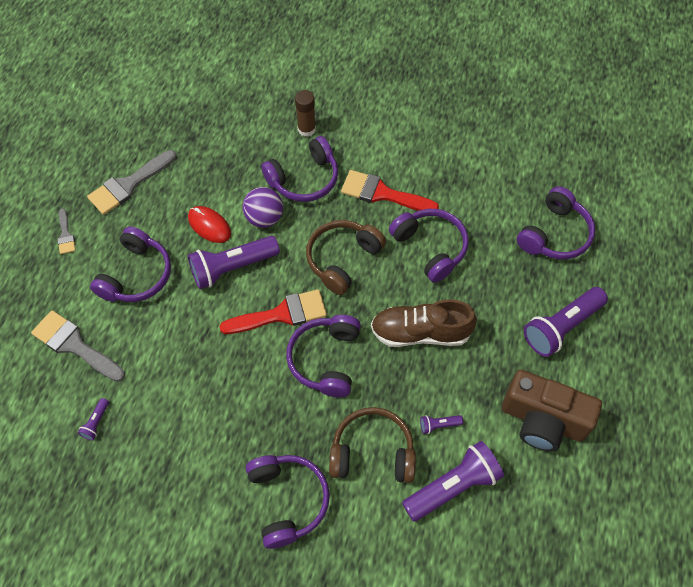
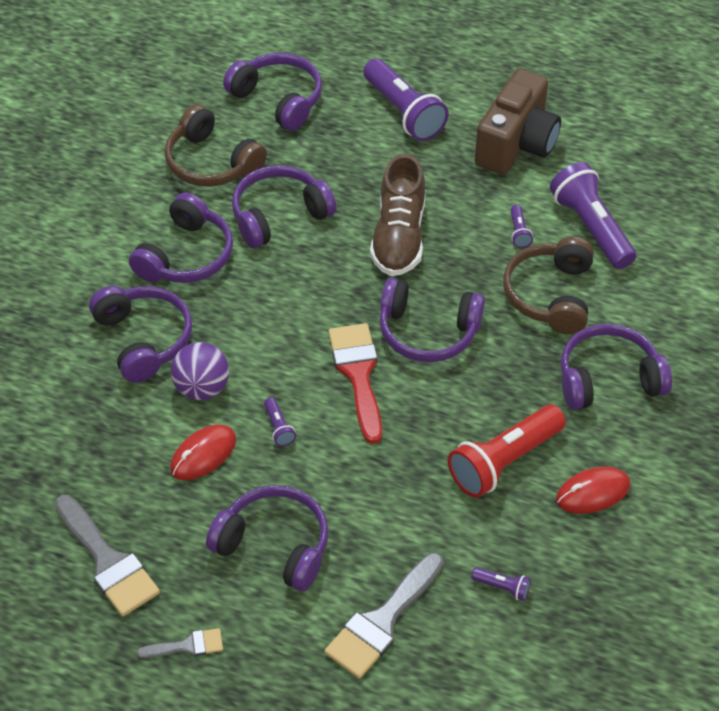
camera: 85 degrees left, 10 degrees down
purple flashlight [188,236,280,289] -> purple flashlight [264,397,296,446], size x0.43
brown glue stick [295,90,316,137] -> none
brown headphones [306,220,386,295] -> brown headphones moved to [165,104,267,187]
red brush [341,170,439,211] -> purple headphones [129,193,233,283]
none -> red flashlight [448,405,566,498]
none -> red mouse [556,467,630,514]

